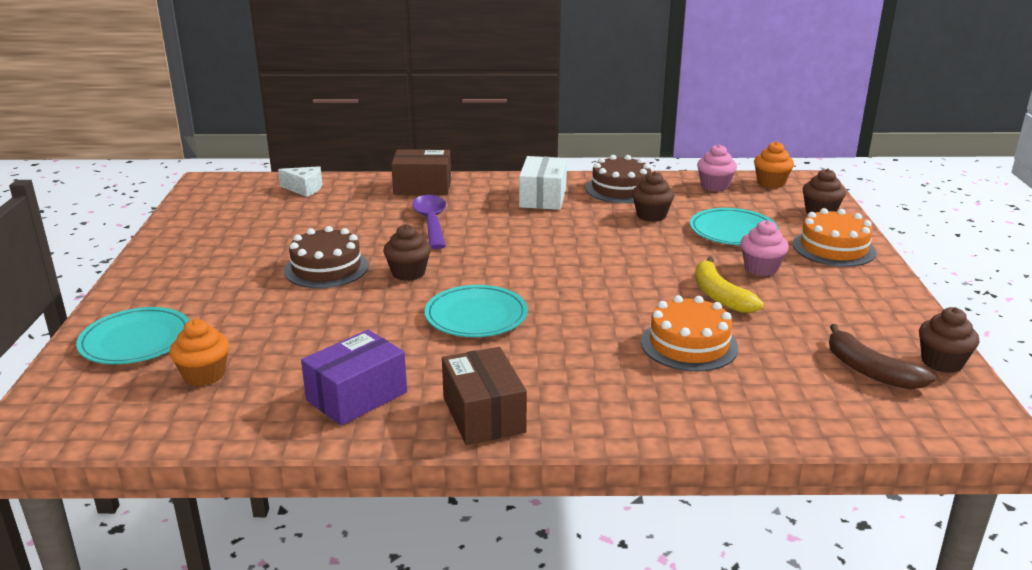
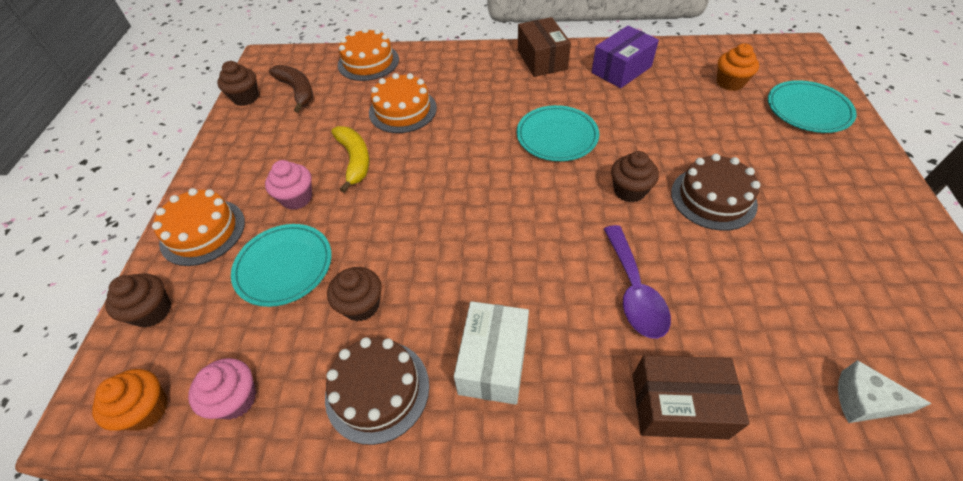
camera: 175 degrees left, 25 degrees up
none -> orange cake [338,28,399,81]

